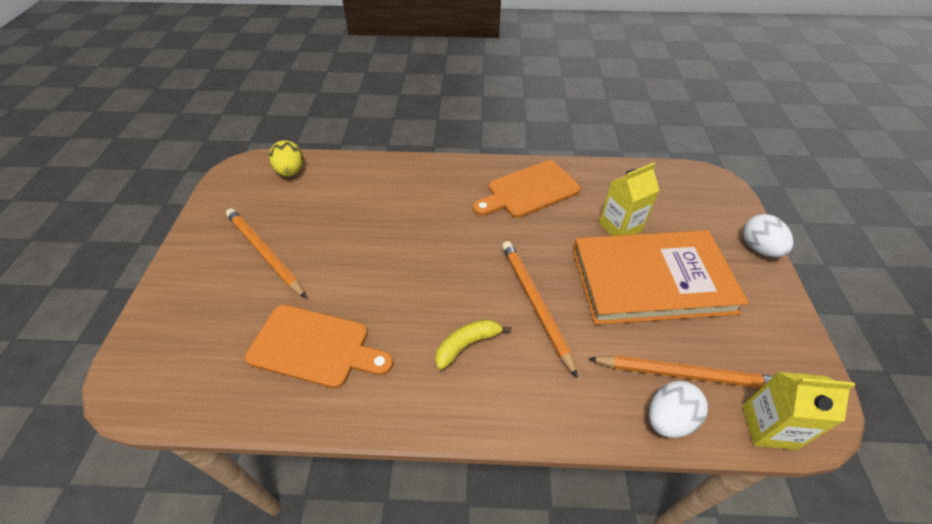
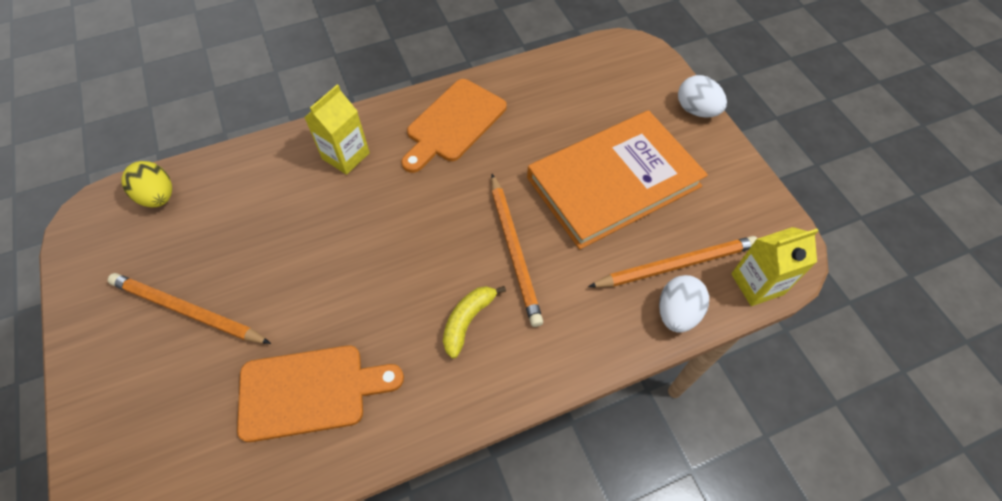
camera: 25 degrees left, 10 degrees up
orange pencil [502,241,578,378] -> orange pencil turned 150 degrees counterclockwise [491,174,543,327]
yellow carton [599,163,660,236] -> yellow carton moved to [304,84,370,175]

